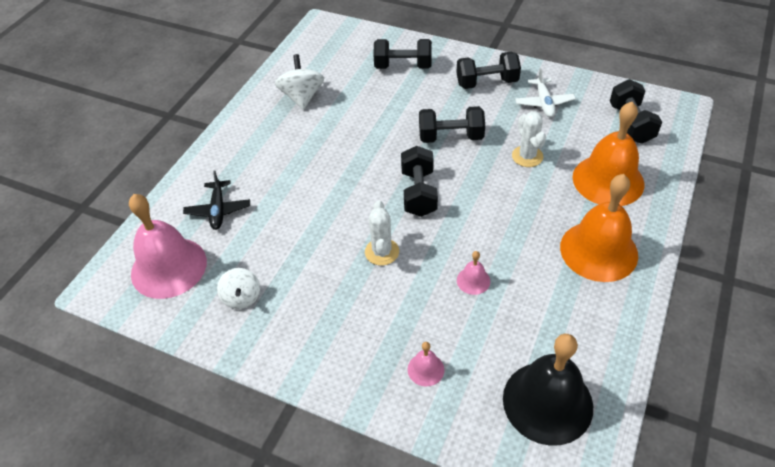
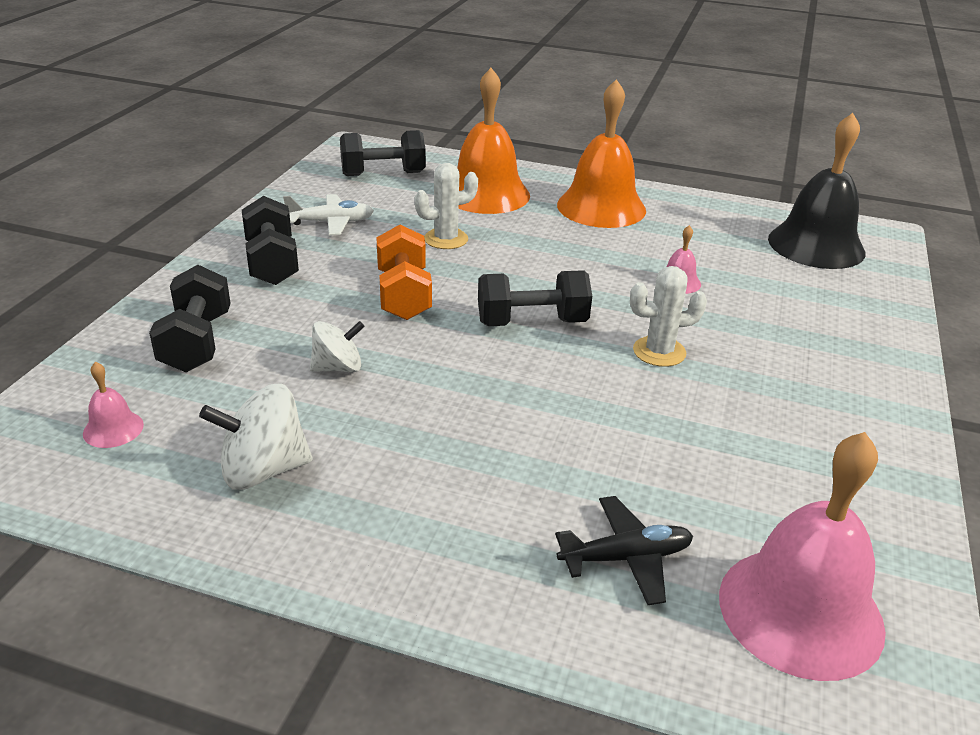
camera: 100 degrees left, 15 degrees down
white spinning top [217,268,260,309] -> white spinning top moved to [310,321,365,372]
pink bell [408,342,444,386] -> pink bell moved to [83,362,144,448]
black dumbbell [419,106,485,143] -> orange dumbbell [376,224,432,320]

